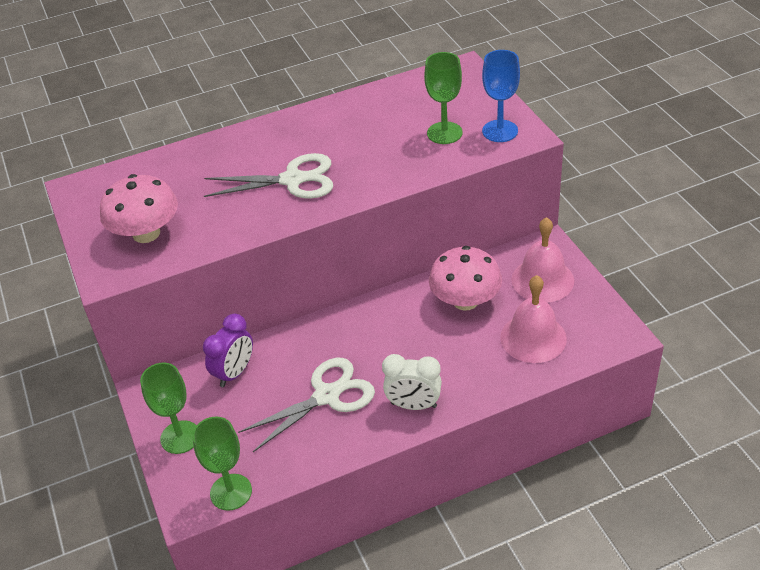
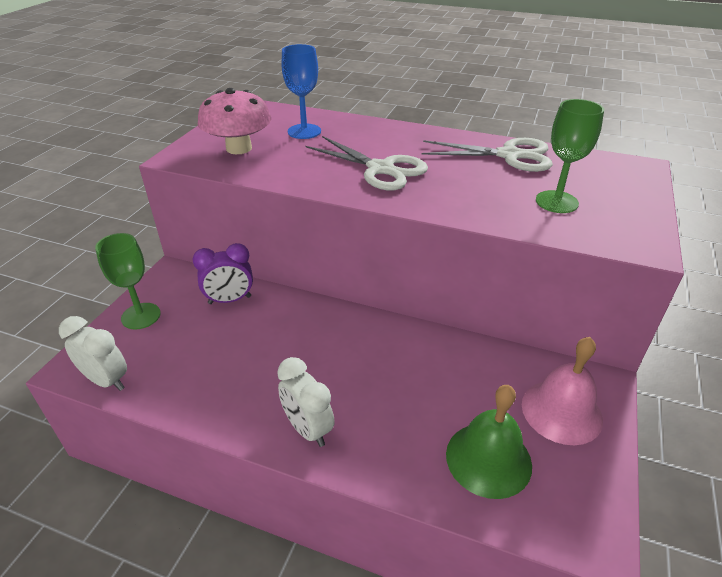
camera: 40 degrees right, 5 degrees down
green goblet [192,417,252,511] -> white clock [59,316,127,391]
white scissors [238,358,375,452] -> white scissors moved to [422,138,553,172]
pink mushroom [429,246,502,311] -> none
blue goblet [482,50,520,142] -> blue goblet moved to [282,44,321,139]
pink bell [500,275,567,363] -> green bell [446,385,532,499]

